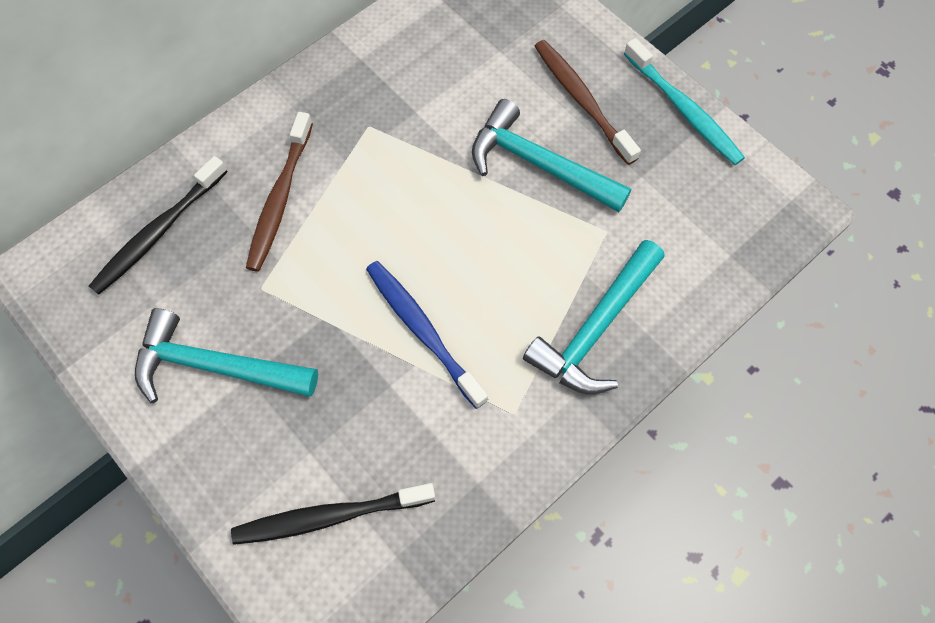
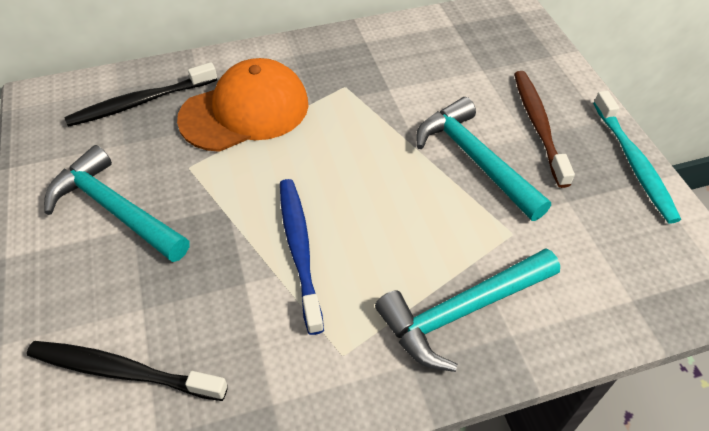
camera: 25 degrees right, 15 degrees down
brown toothbrush [246,112,313,272] -> orange cap [177,58,309,152]

